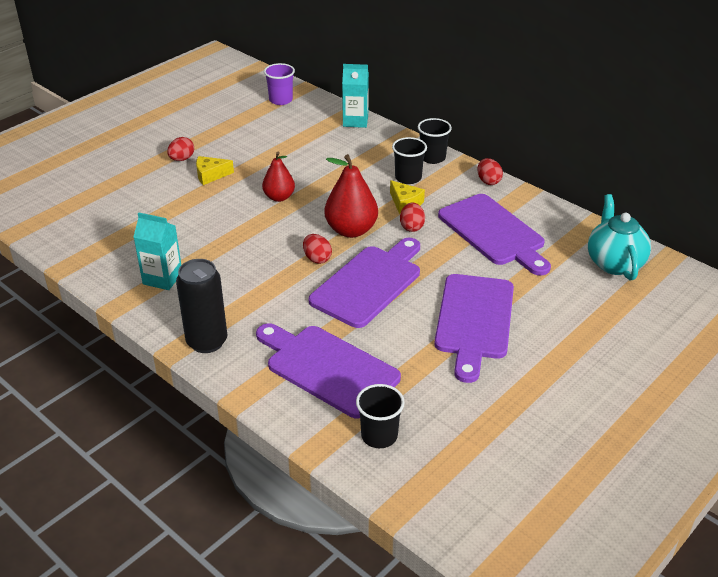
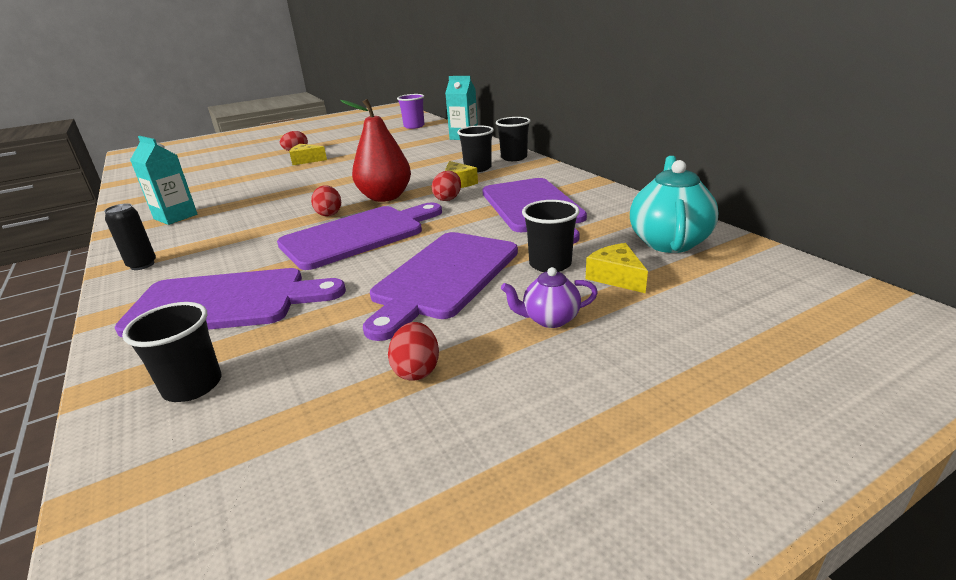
camera: 20 degrees right, 10 degrees down
black can [176,259,227,353] -> black can [104,203,156,270], size x0.58
purple cutting board [256,323,401,419] -> purple cutting board turned 120 degrees clockwise [115,268,346,337]
red pear [262,152,295,202] -> none
red egg [477,158,503,185] -> red egg moved to [388,322,439,381]
none -> purple teapot [501,267,598,328]
none -> black cup [522,200,580,272]
none -> yellow cheese [586,243,648,293]

